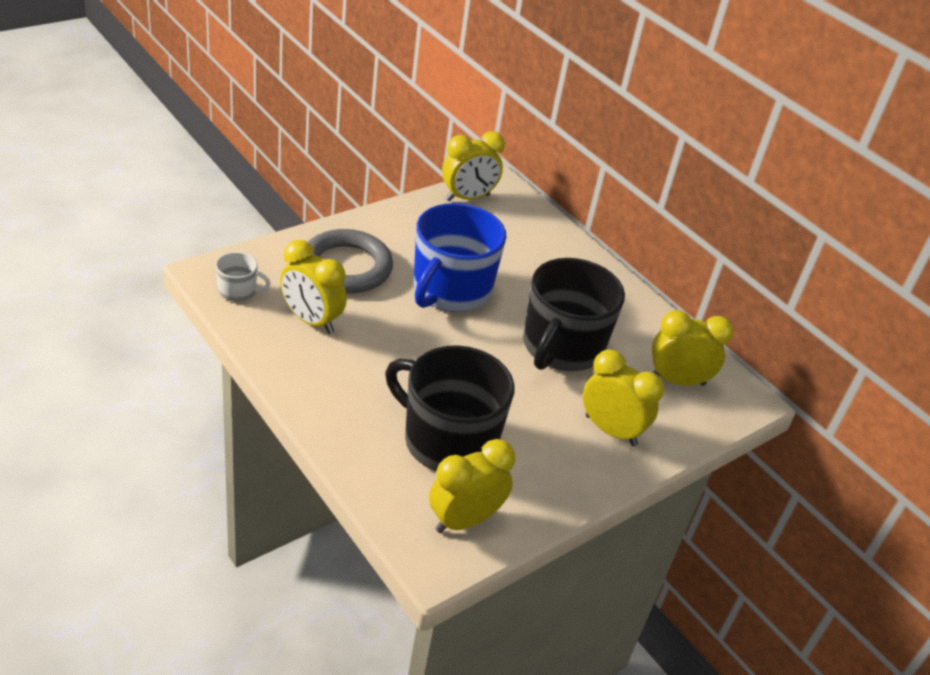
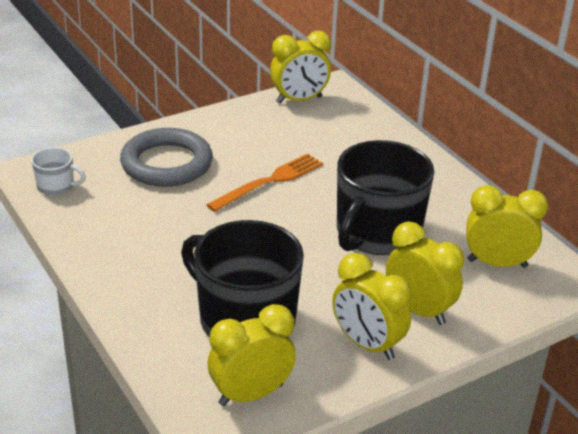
camera: 10 degrees right, 5 degrees down
yellow clock [280,240,347,334] -> yellow clock moved to [332,253,412,360]
blue mug [413,203,507,312] -> orange fork [206,154,323,212]

